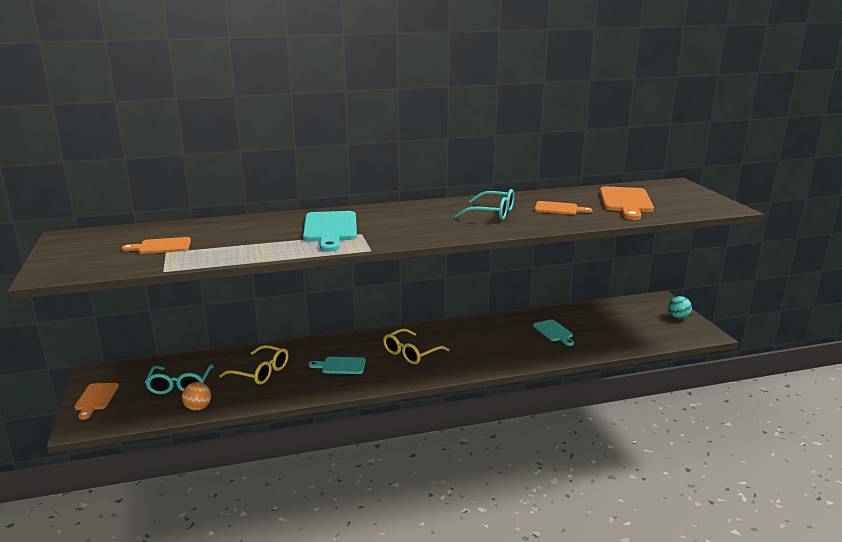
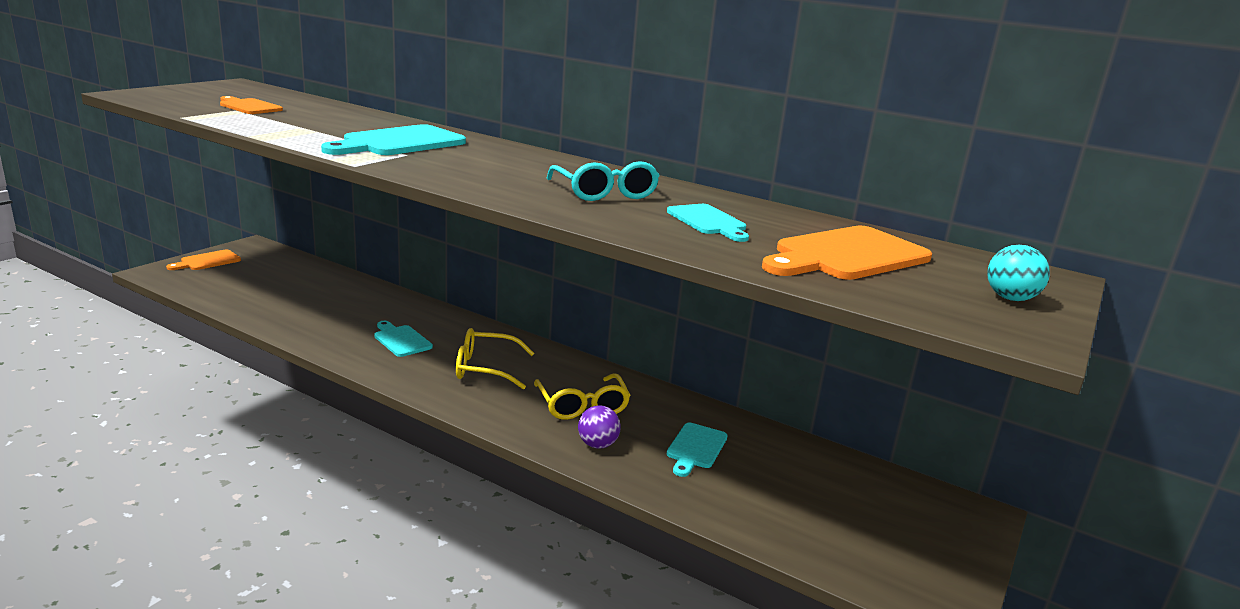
camera: 45 degrees right, 0 degrees up
turquoise glasses [145,364,214,394] -> none
orange ball [182,382,211,411] -> none
yellow glasses [219,345,289,385] -> yellow glasses moved to [534,373,631,420]
orange cutting board [534,201,593,215] -> turquoise cutting board [667,204,749,242]
turquoise ball [668,296,692,319] -> turquoise ball moved to [987,245,1050,301]
none -> purple ball [578,406,621,449]

